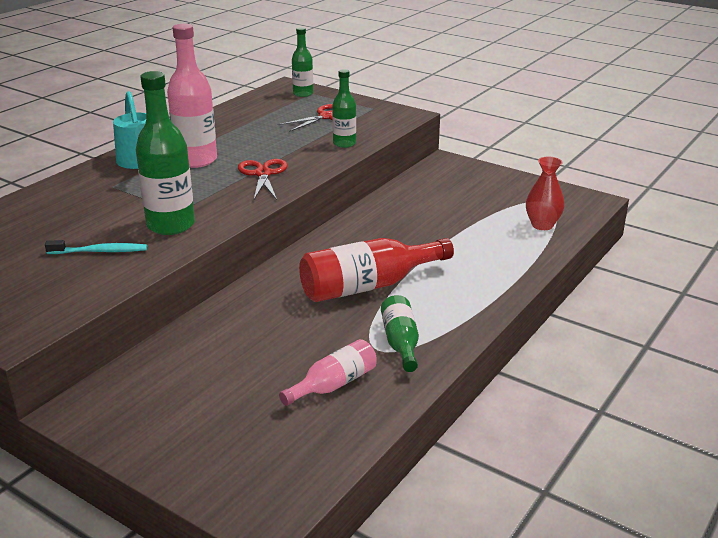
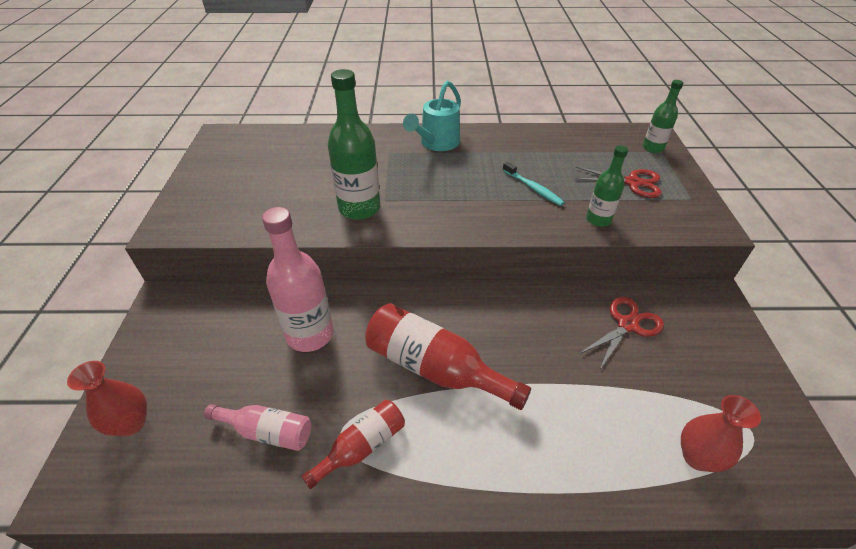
camera: 55 degrees right, 15 degrees up
turquoise toothbrush [45,240,147,254] -> turquoise toothbrush moved to [503,161,564,206]
pink bottle [167,24,217,168] -> pink bottle moved to [262,207,334,352]
red scissors [238,159,287,200] -> red scissors moved to [579,297,664,369]
green bottle [381,295,419,372] -> red bottle [302,400,405,489]
none -> red vase [67,361,147,436]

